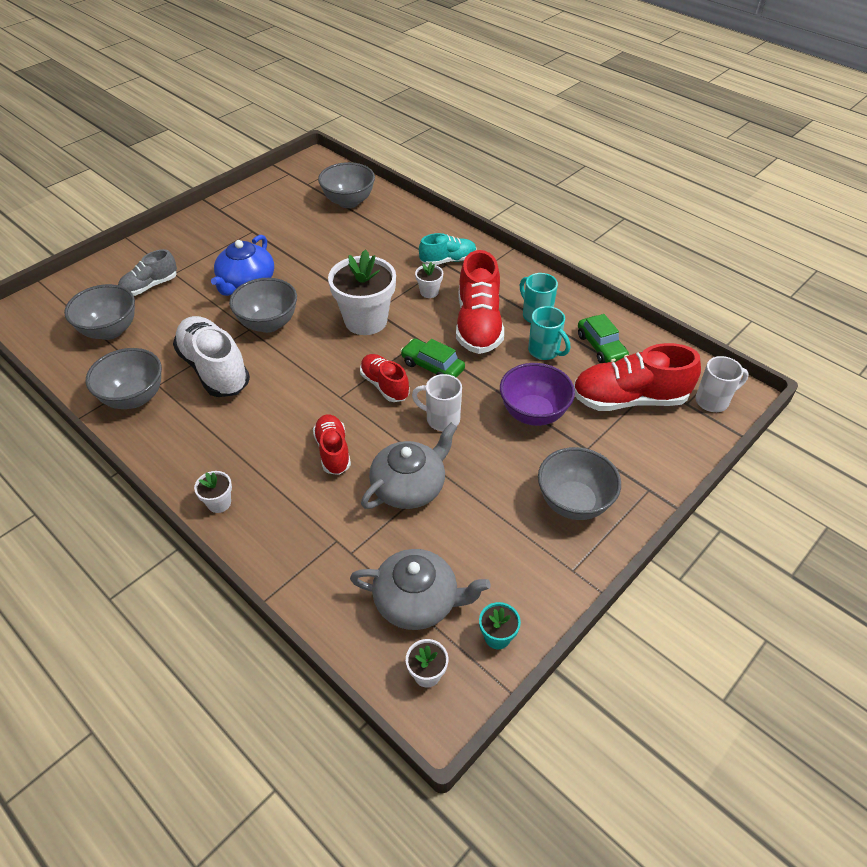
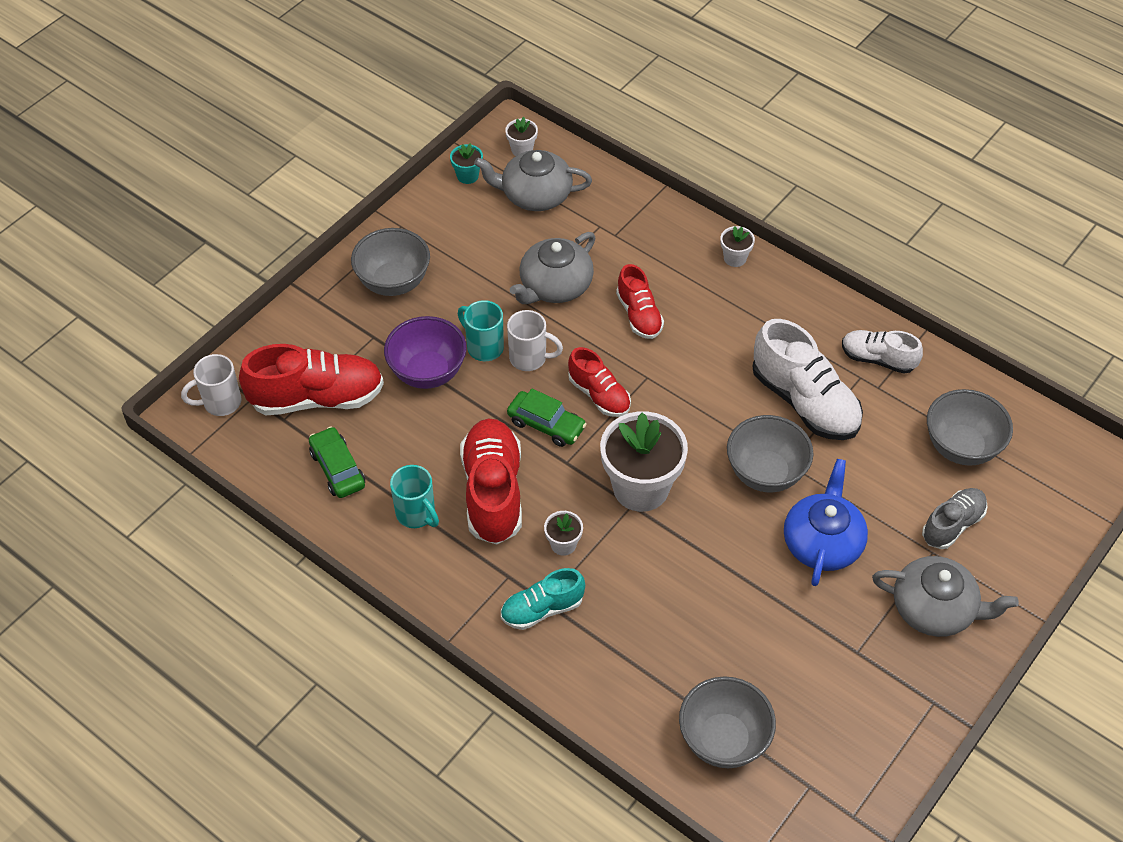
camera: 175 degrees right, 5 degrees up
grey bowl [86,348,162,409] -> white shoe [842,330,923,374]
turquoise mug [528,306,570,360] -> turquoise mug moved to [458,300,504,361]
none -> grey teapot [872,556,1019,637]

